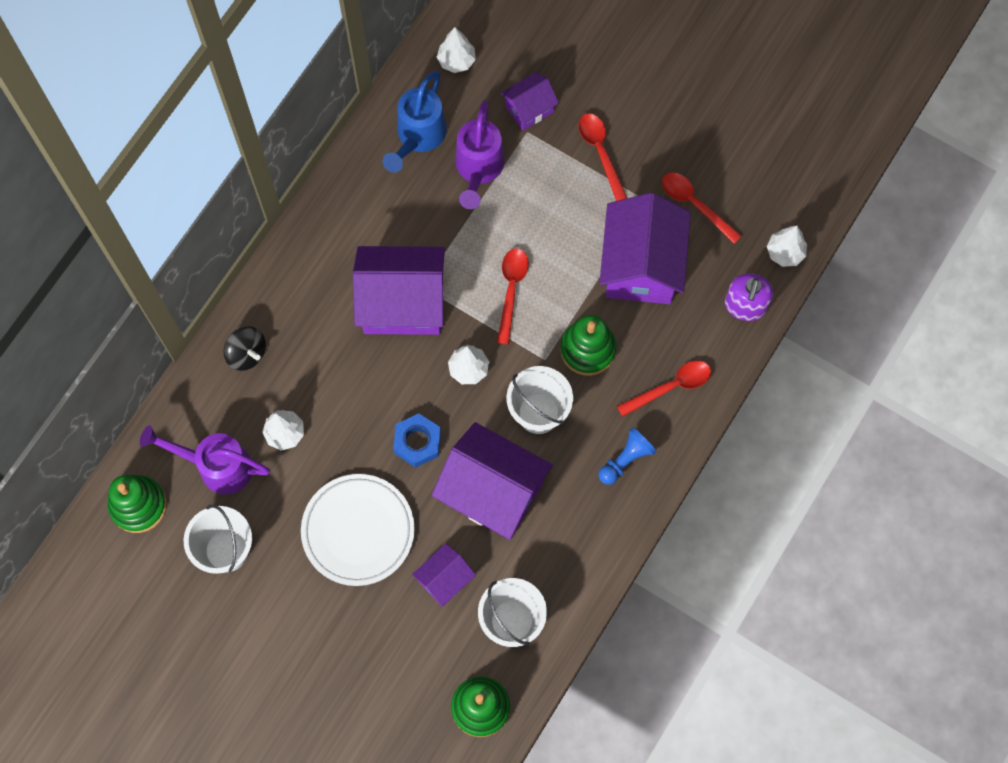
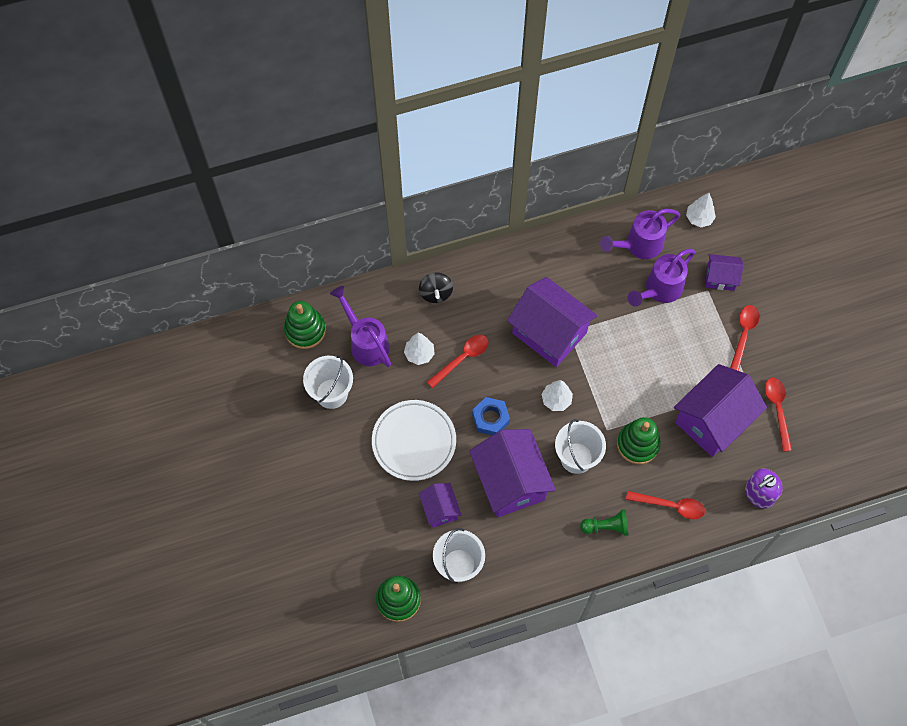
camera: 40 degrees right, 5 degrees down
blue watering can [382,71,447,173] -> purple watering can [600,209,680,259]
purple house [412,543,476,607] -> purple house turned 75 degrees clockwise [419,483,461,528]
red spoon [497,248,529,345] -> red spoon moved to [427,335,488,388]
blue pawn [599,427,656,485] -> green pawn [580,509,628,536]
white tree [767,226,807,267] -> none

